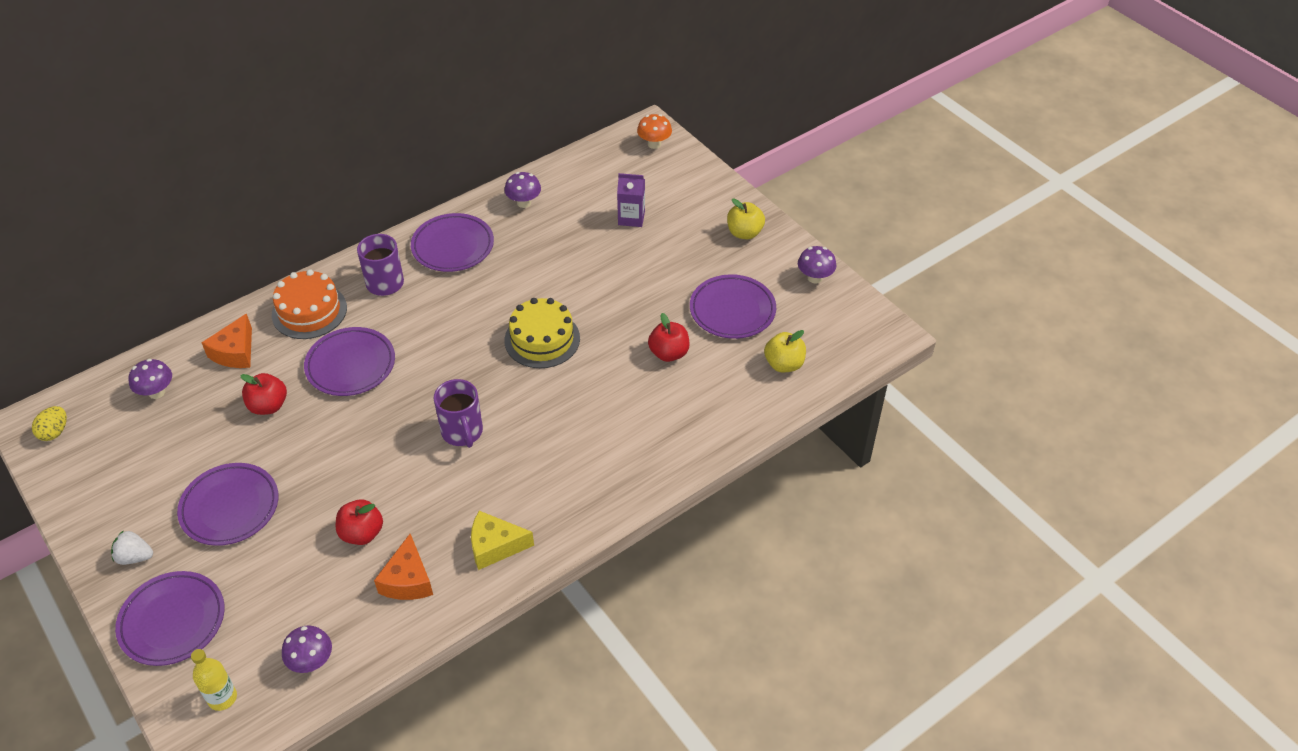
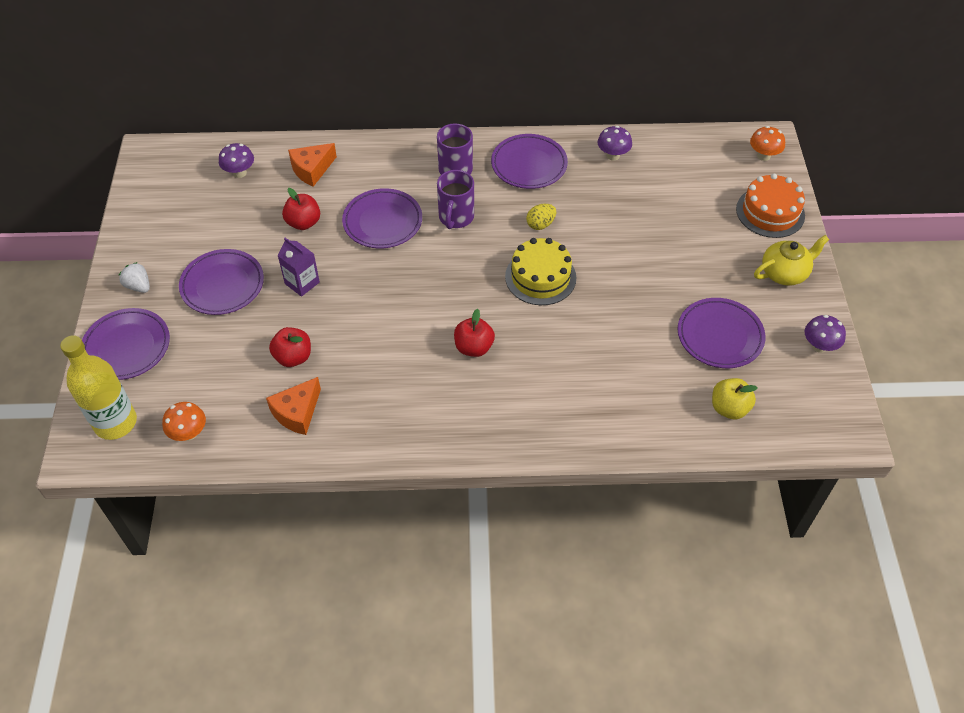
camera: 35 degrees right, 5 degrees up
yellow egg [32,406,67,441] -> yellow egg moved to [526,204,556,230]
yellow bottle [191,649,237,711] -> yellow bottle [60,335,137,440], size x1.77
orange cake [272,269,347,339] -> orange cake moved to [736,174,805,238]
purple mushroom [282,625,332,673] -> orange mushroom [162,402,206,441]
purple mug [434,379,483,448] -> purple mug moved to [437,170,474,229]
yellow cheese [471,511,534,570] -> none
purple carton [617,173,645,227] -> purple carton moved to [277,238,320,297]
red apple [648,313,689,362] -> red apple moved to [454,309,495,357]
yellow apple [727,199,765,239] -> yellow teapot [754,235,829,286]

